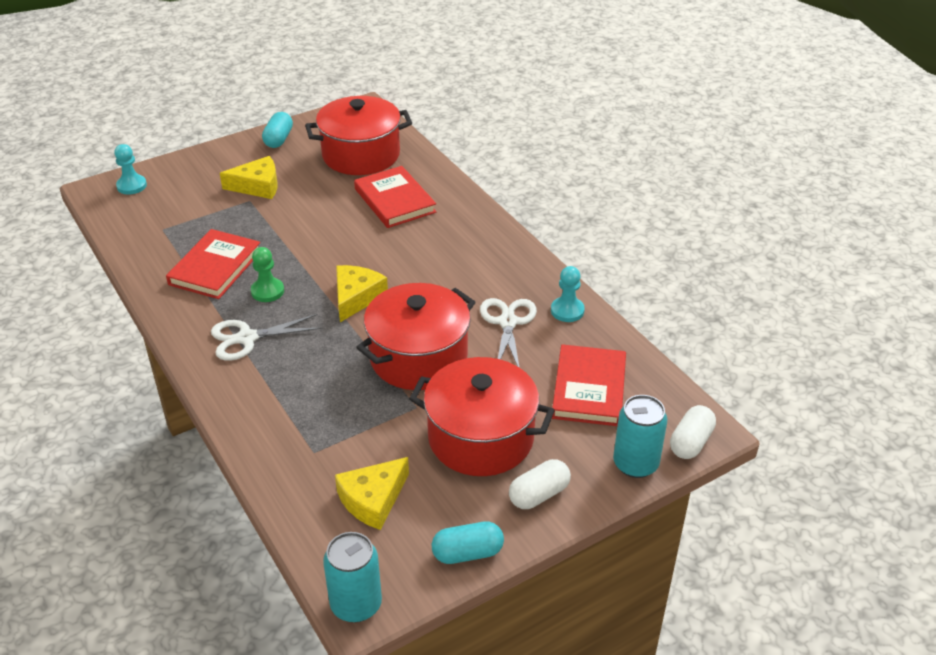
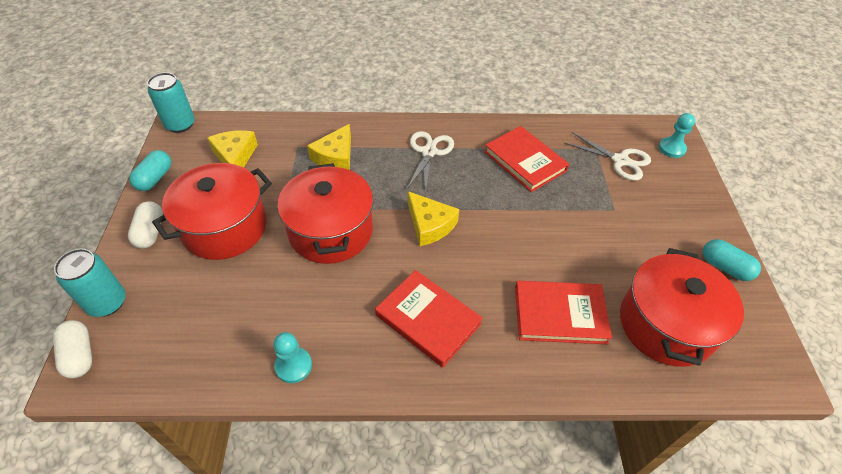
camera: 120 degrees right, 10 degrees up
yellow cheese [220,156,277,199] -> yellow cheese moved to [307,124,351,170]
green pawn [251,247,284,302] -> none
white scissors [480,298,537,368] -> white scissors moved to [564,132,651,181]
red book [552,344,626,426] -> red book moved to [375,270,483,367]

